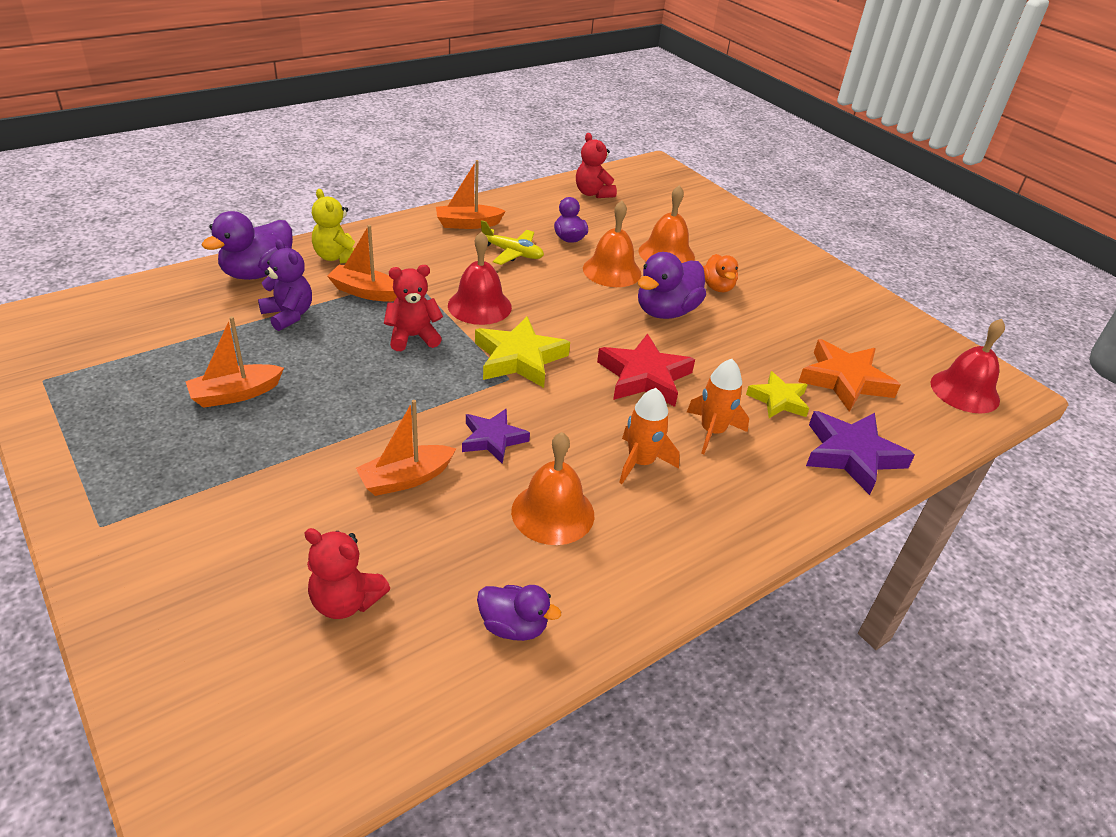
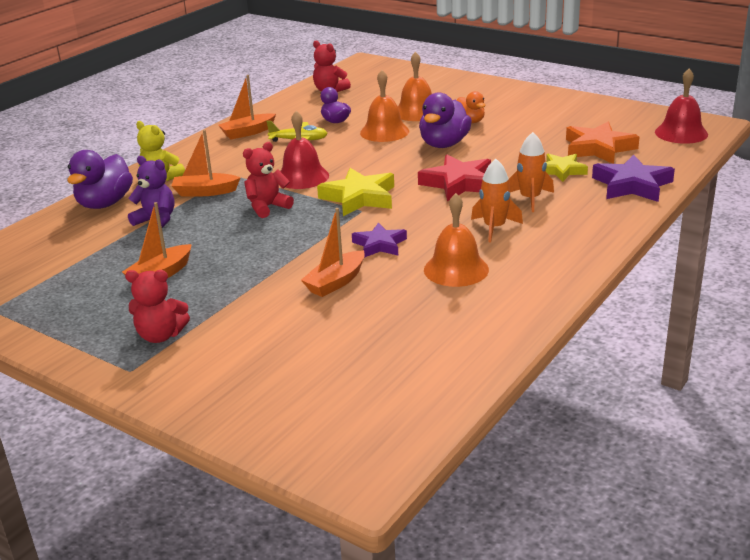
camera: 15 degrees left, 10 degrees down
red teddy bear [304,528,390,619] -> red teddy bear moved to [125,270,190,343]
purple duck [477,585,561,641] -> none

